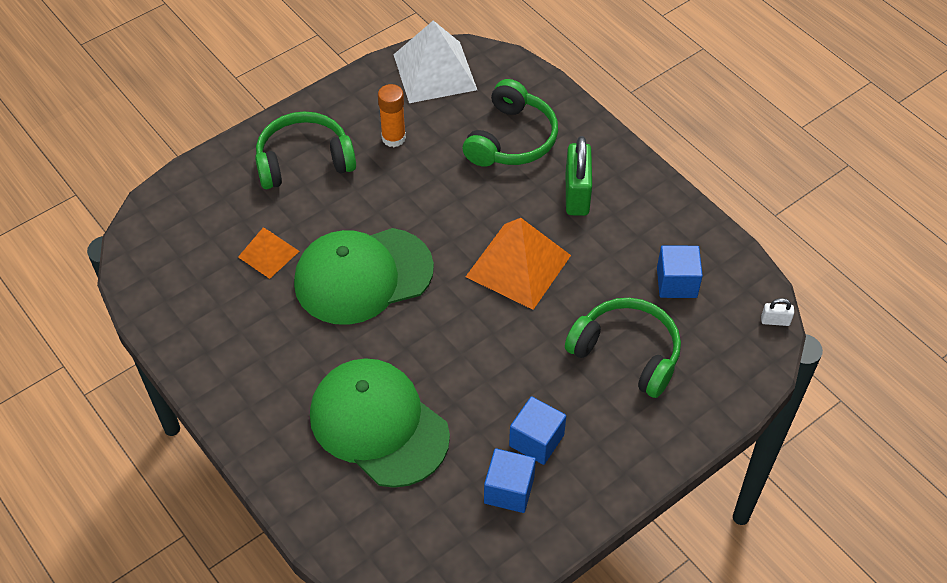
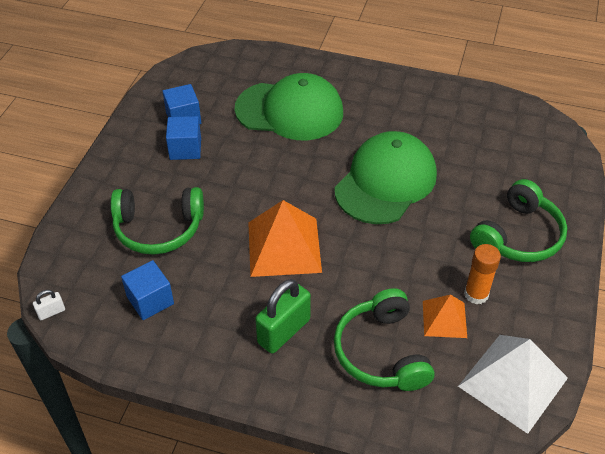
camera: 145 degrees right, 5 degrees down
orange pyramid [238,227,299,279] -> orange pyramid moved to [423,295,467,338]
green padlock [566,136,592,216] -> green padlock turned 75 degrees clockwise [255,279,311,354]

